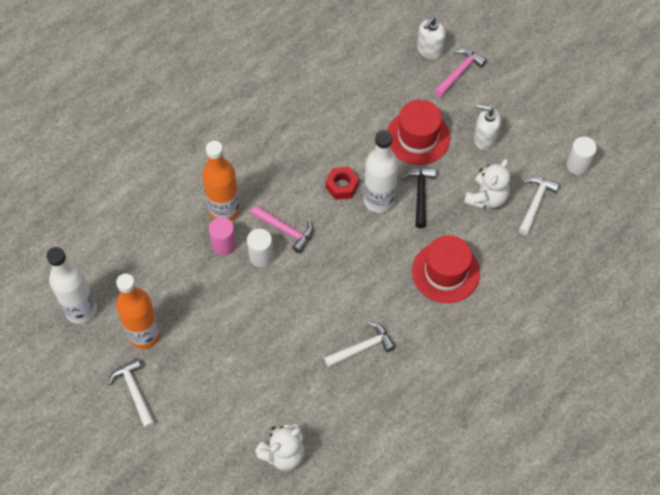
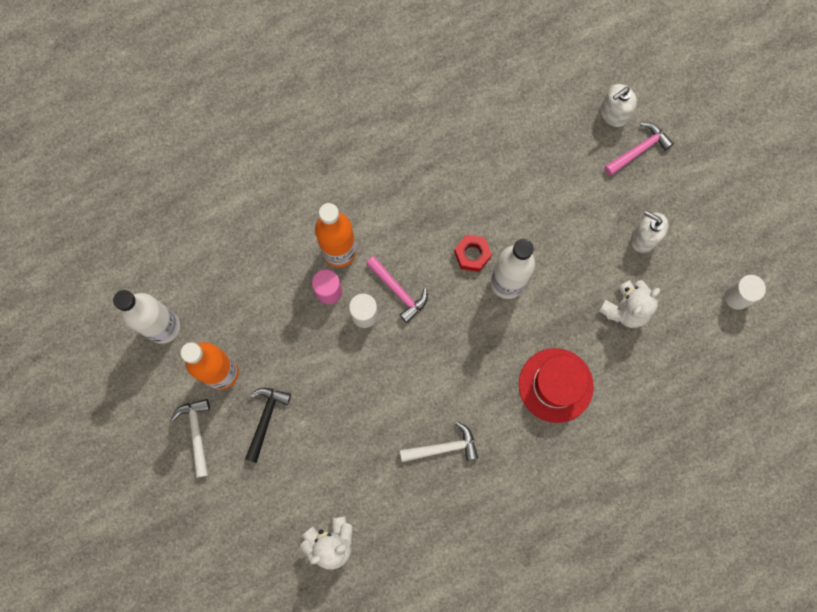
camera: 15 degrees right, 15 degrees up
red hat [387,100,450,165] -> none
black hammer [401,168,436,228] -> black hammer moved to [245,388,291,463]
white hammer [519,177,560,235] -> none

